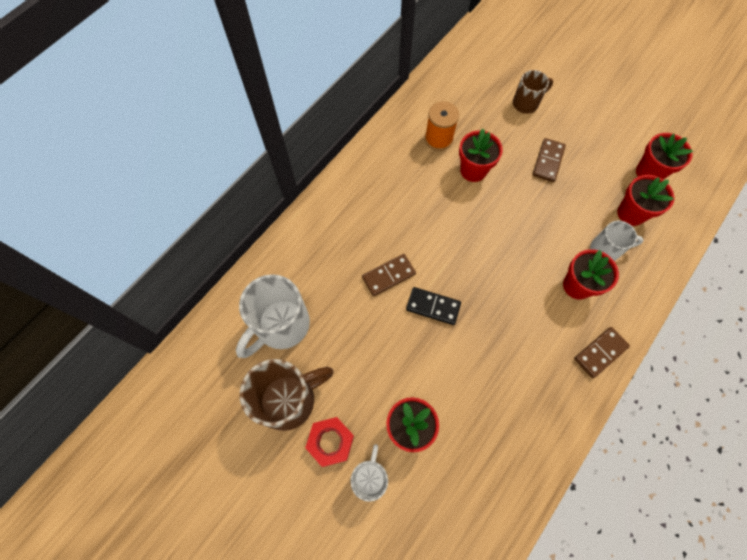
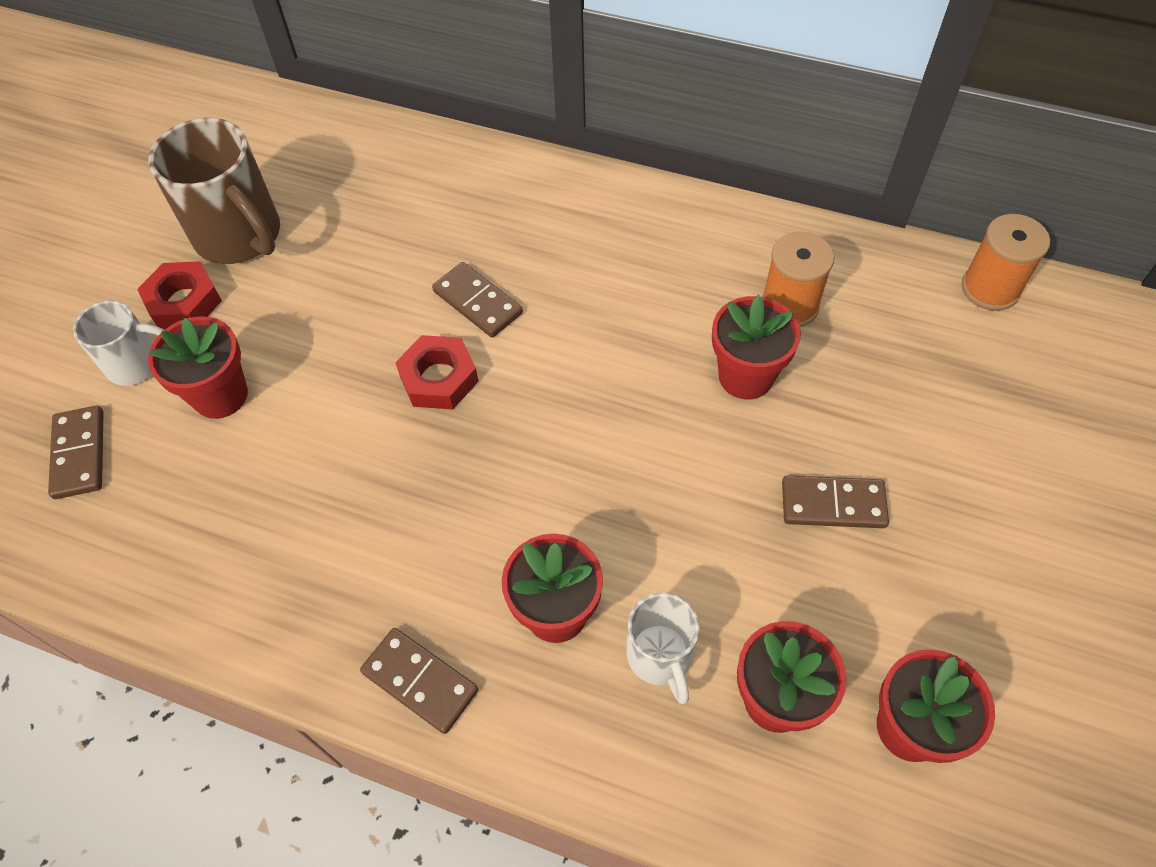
camera: 75 degrees right, 10 degrees down
white mug [236,274,310,358] -> none
black domino [406,287,461,325] -> red nut [395,335,479,409]
brown mug [513,70,553,114] -> none
none -> brown domino [48,405,104,499]
none -> orange spool [962,214,1050,311]

